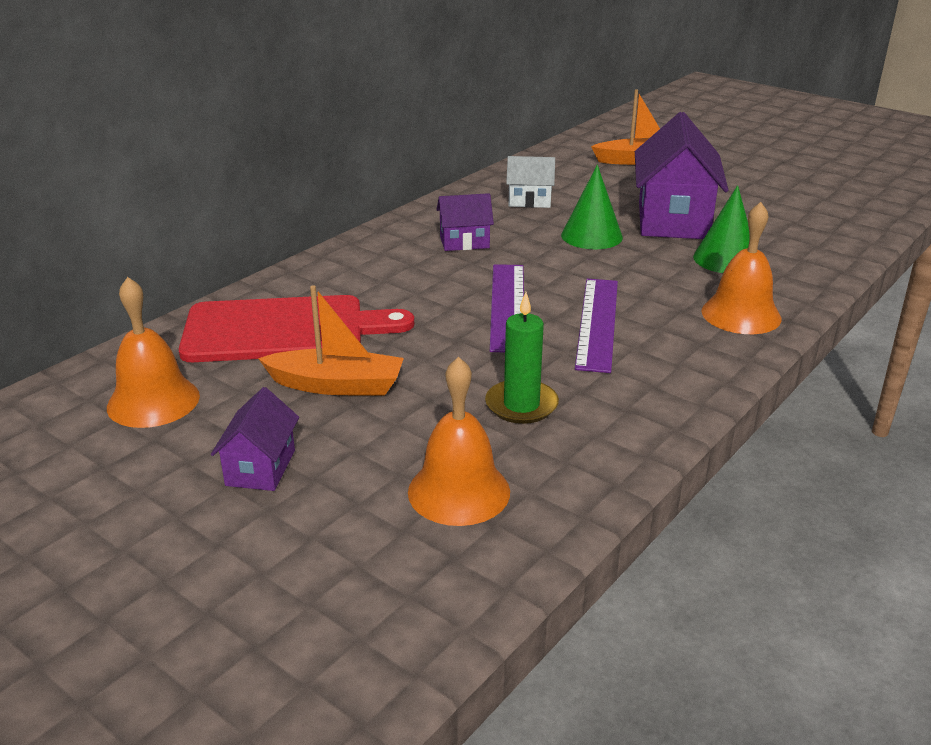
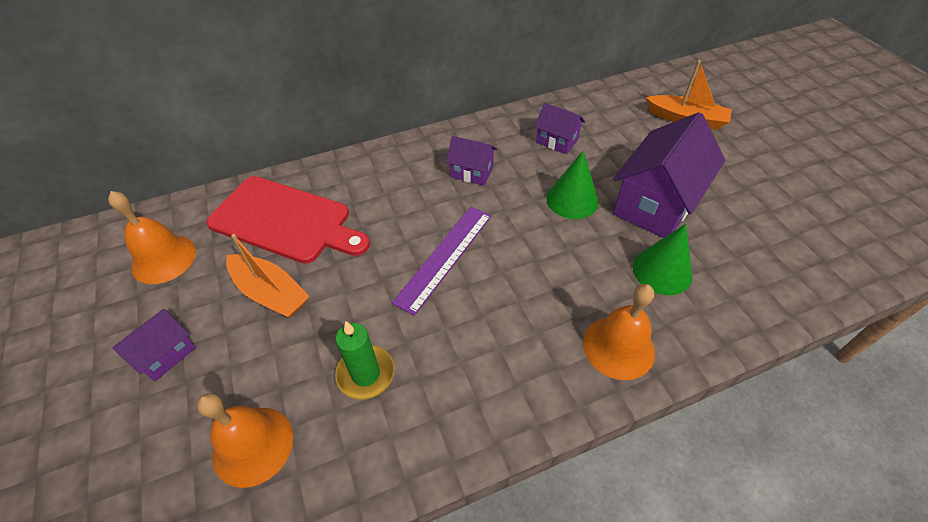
camera: 30 degrees right, 20 degrees up
white house [506,156,555,208] -> purple house [534,103,585,154]
purple ruler [575,279,618,373] -> none

